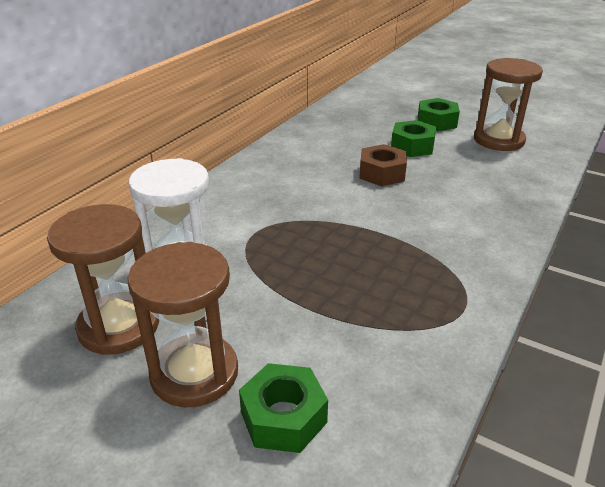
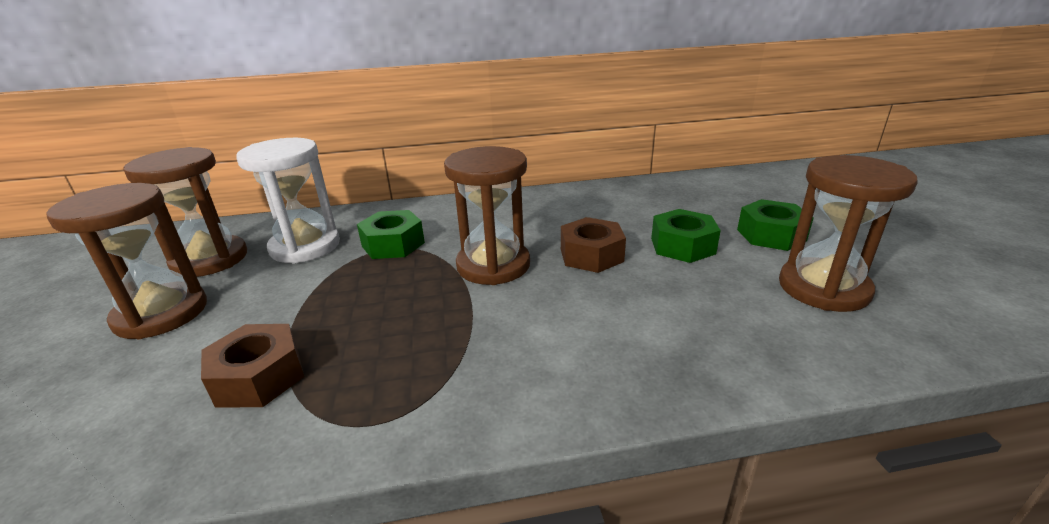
camera: 50 degrees right, 5 degrees down
green nut [239,363,328,453] -> green nut moved to [357,210,425,259]
none -> brown nut [201,324,304,408]
none -> brown hourglass [444,146,530,285]

